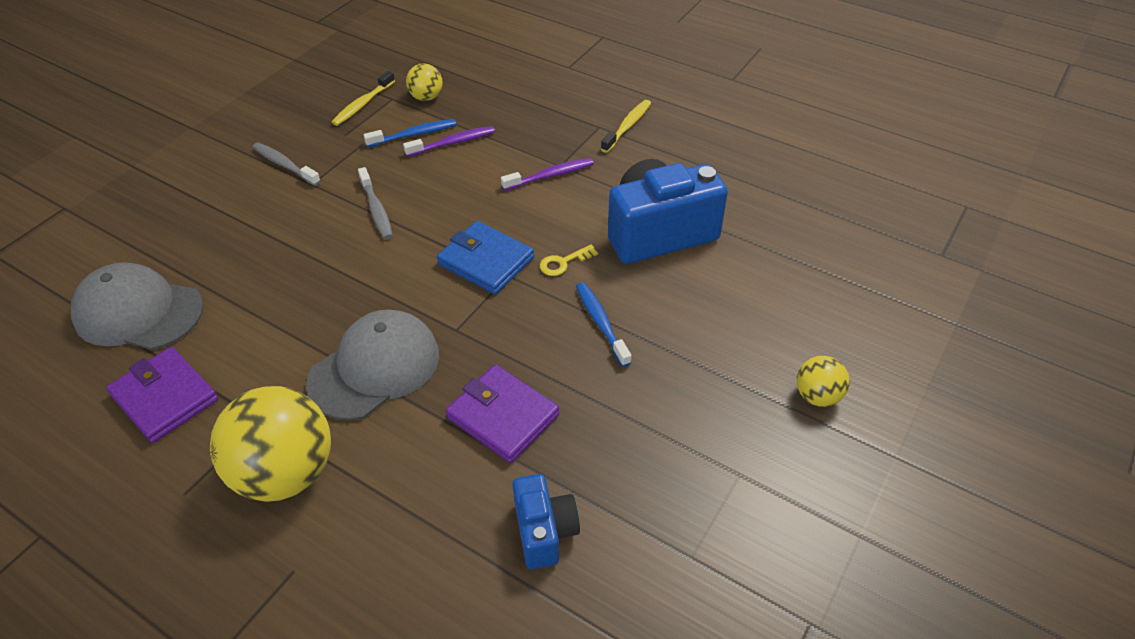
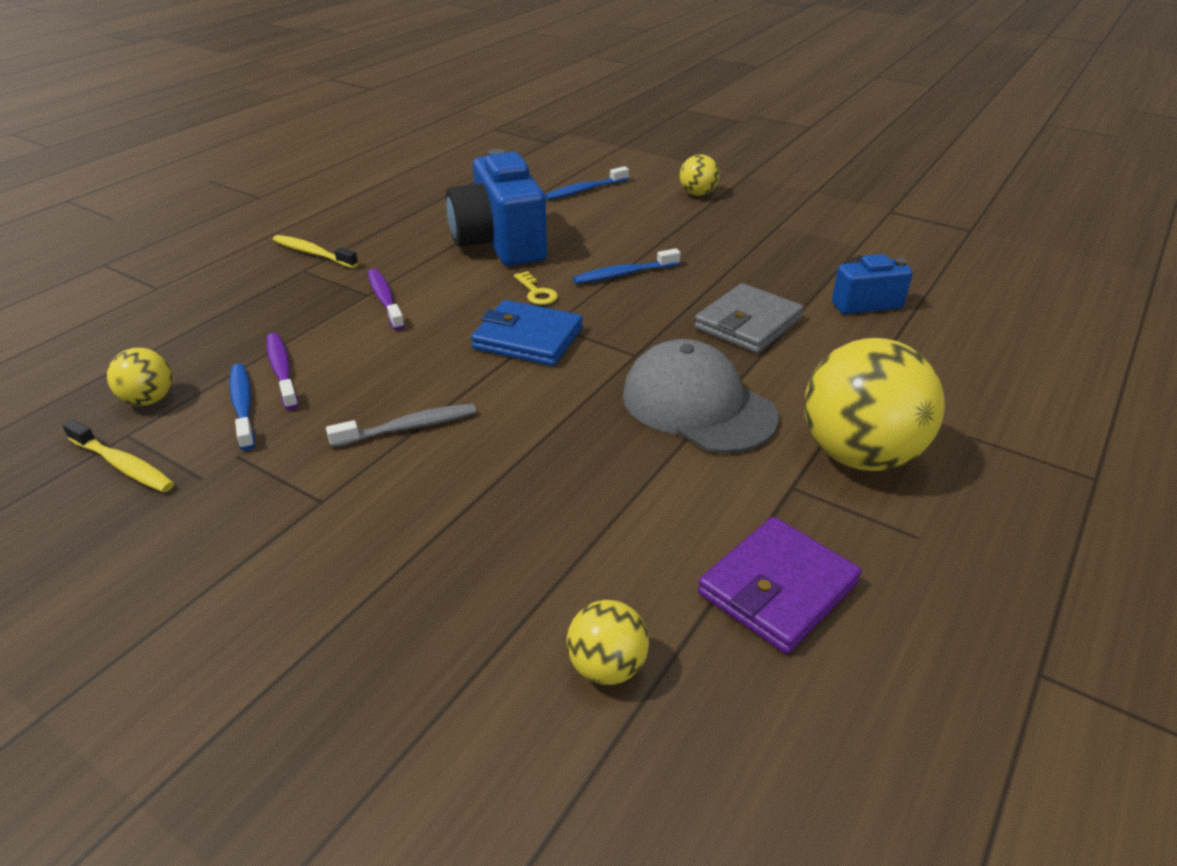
camera: 90 degrees left, 10 degrees down
grey cap [71,262,204,350] -> yellow ball [567,600,649,685]
grey toothbrush [253,143,321,186] -> none
blue wallet [437,221,534,295] -> blue wallet turned 75 degrees clockwise [471,300,583,366]
purple wallet [446,365,559,463] -> grey wallet [694,283,804,353]
none -> blue toothbrush [545,166,629,200]

